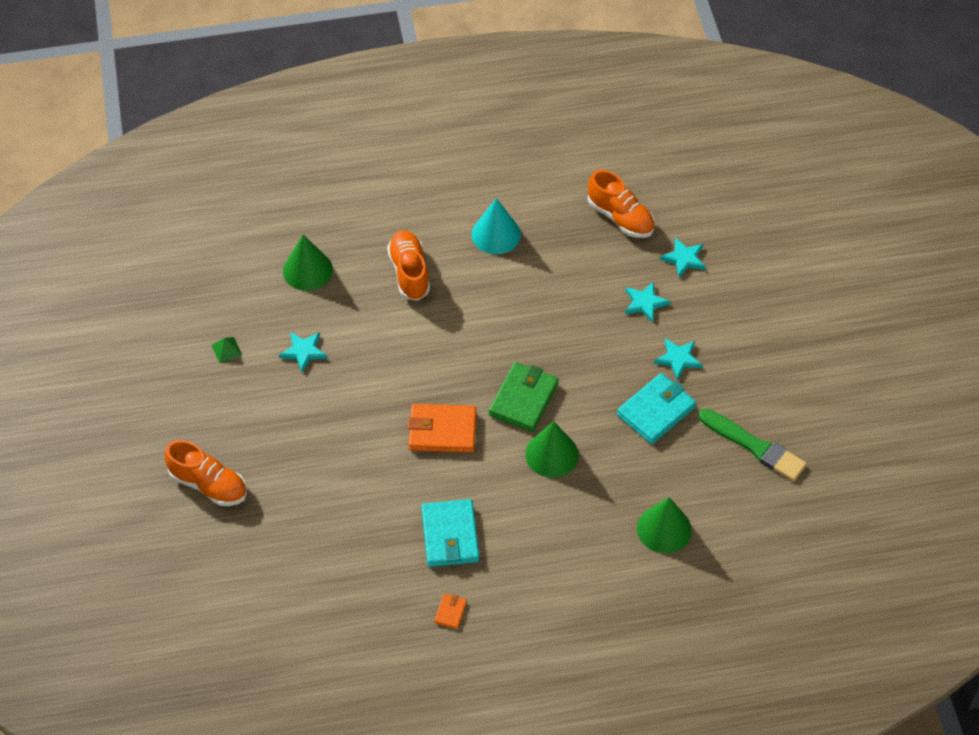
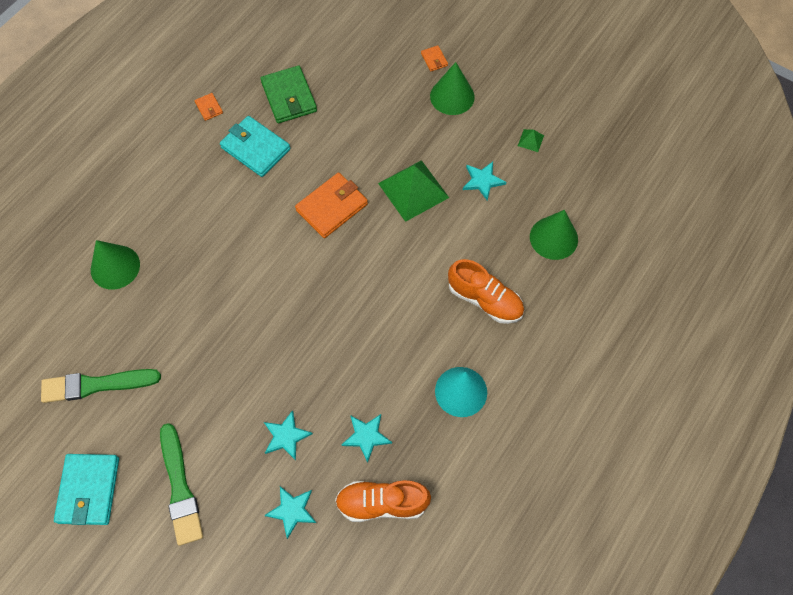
camera: 135 degrees right, 10 degrees up
orange shoe [164,440,247,506] -> orange wallet [421,45,448,71]
green wallet [489,362,559,432] -> green wallet moved to [260,66,317,123]
green cone [525,421,579,478] -> green cone moved to [430,62,475,115]
turquoise wallet [617,373,696,444] -> turquoise wallet moved to [54,454,119,525]
turquoise star [654,338,703,380] -> turquoise star moved to [342,414,392,463]
none -> green brush [160,423,203,546]
none -> green pyramid [378,160,449,222]

